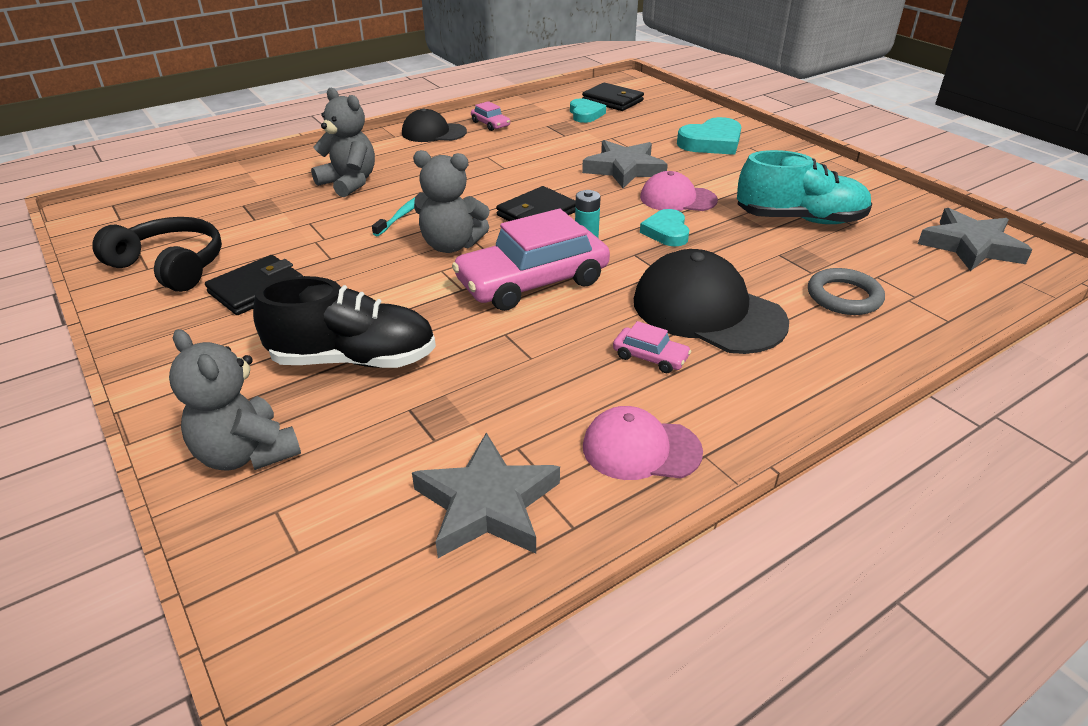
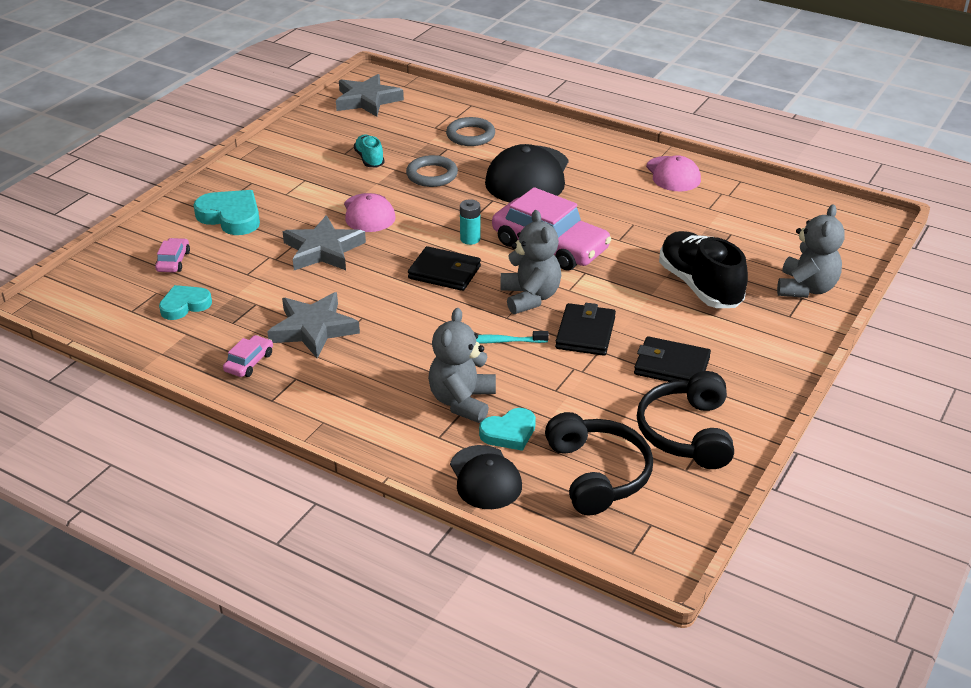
camera: 115 degrees left, 0 degrees up
black cap [402,108,467,142] -> black cap moved to [450,445,522,509]
grey star [412,433,560,558] -> grey star moved to [267,292,360,358]
black wallet [582,83,644,111] -> black wallet moved to [555,303,616,356]
pink car [613,321,691,373] -> pink car moved to [155,238,190,272]
turquoise heart [640,209,689,247] -> turquoise heart moved to [479,408,536,451]
turquoise shoe [737,150,872,224] -> turquoise shoe [354,134,385,167], size x0.53
none -> grey ring [406,155,458,187]
none -> black headphones [545,412,653,515]

